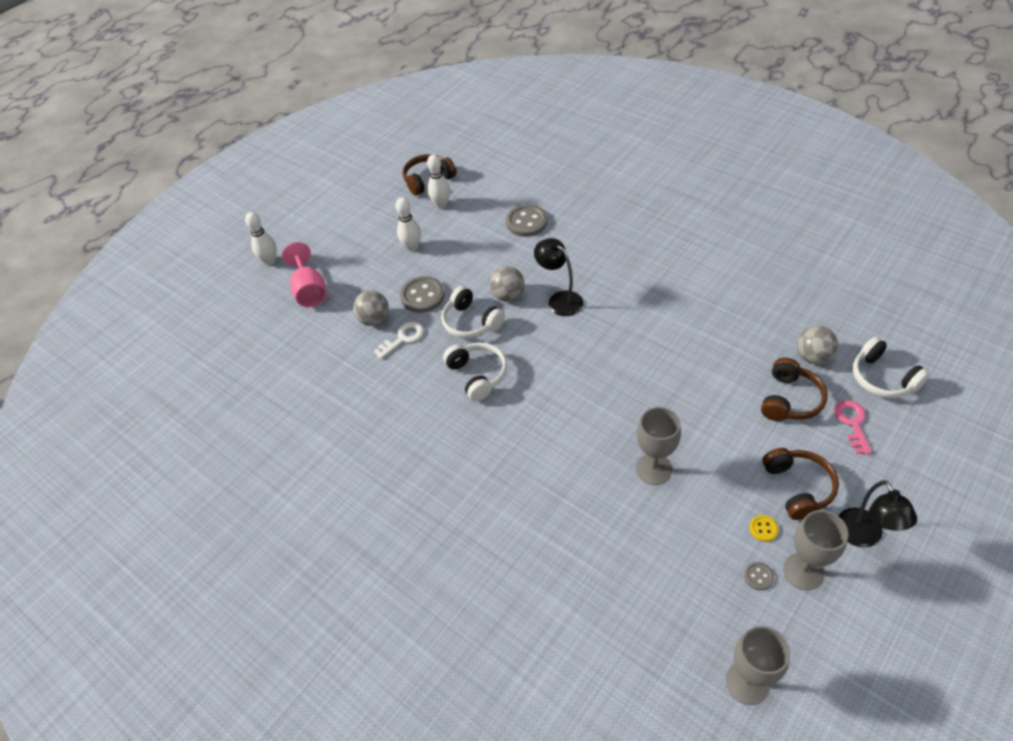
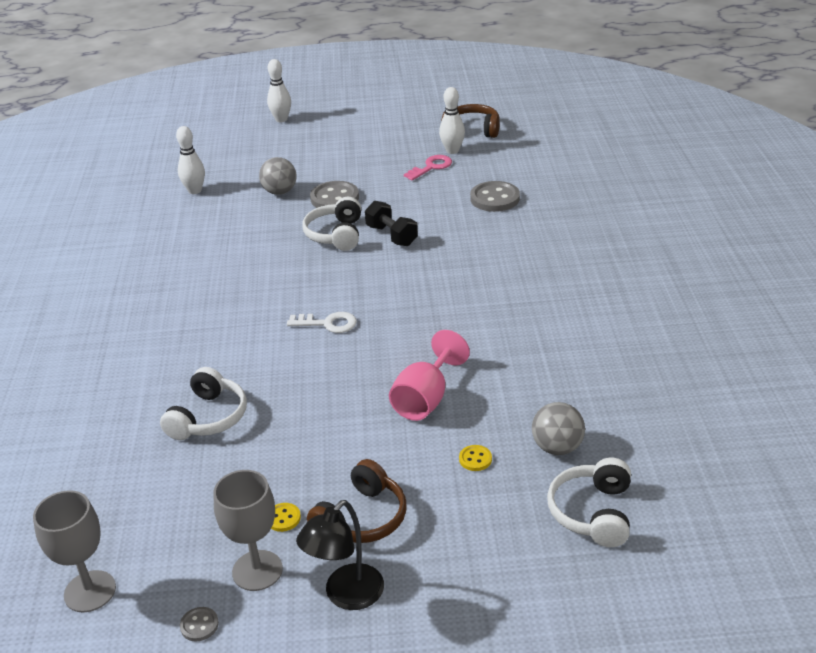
camera: 45 degrees right, 15 degrees down
pink goblet [282,242,326,307] -> pink goblet moved to [389,330,470,421]
white key [374,322,424,359] -> white key moved to [287,312,357,333]
white bowling pin [396,197,421,252] -> white bowling pin moved to [176,126,205,194]
white headphones [443,342,507,401] -> white headphones moved to [160,367,247,440]
grey ball [490,266,525,302] -> black dumbbell [365,201,418,246]
black lamp [534,238,583,316] -> none
grey goblet [636,407,681,485] -> none
grey button [744,562,774,590] -> grey button moved to [180,607,219,641]
brown headphones [761,358,828,421] -> yellow button [459,445,492,471]
pink key [834,400,872,454] -> pink key moved to [404,155,452,181]

